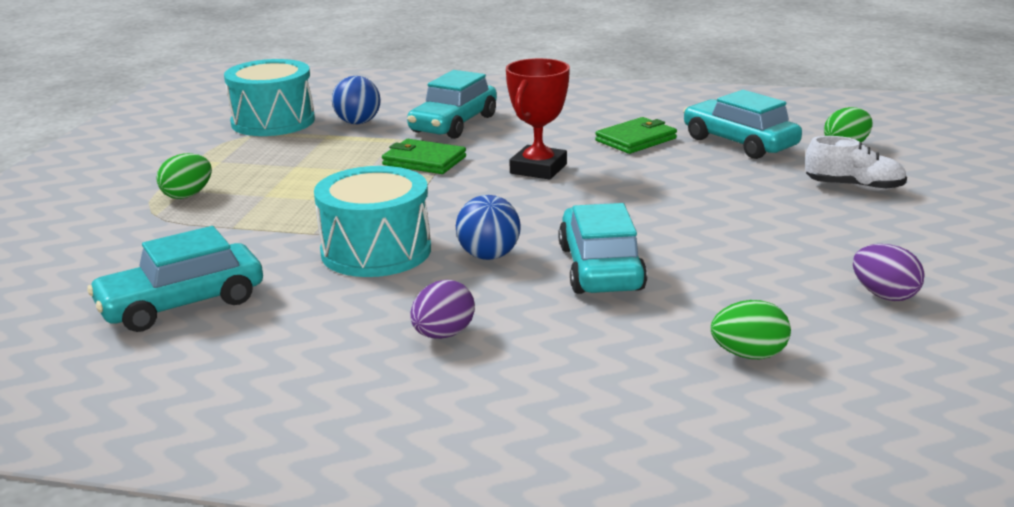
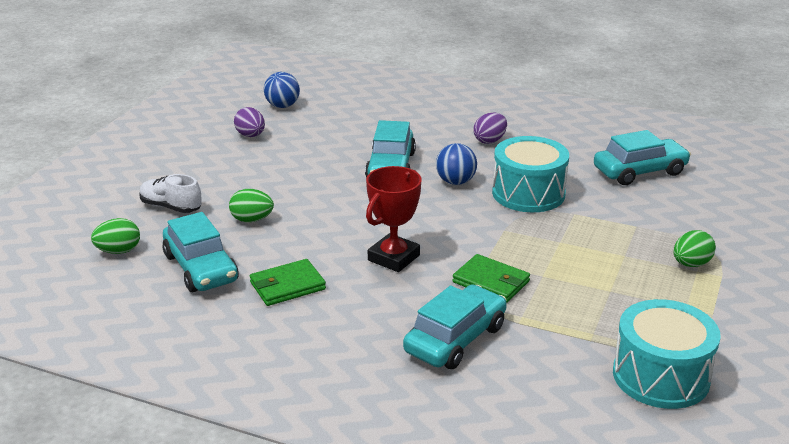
camera: 170 degrees left, 5 degrees up
blue ball [332,76,381,124] -> blue ball moved to [264,72,300,108]
green egg [711,300,791,359] -> green egg moved to [229,189,274,222]

